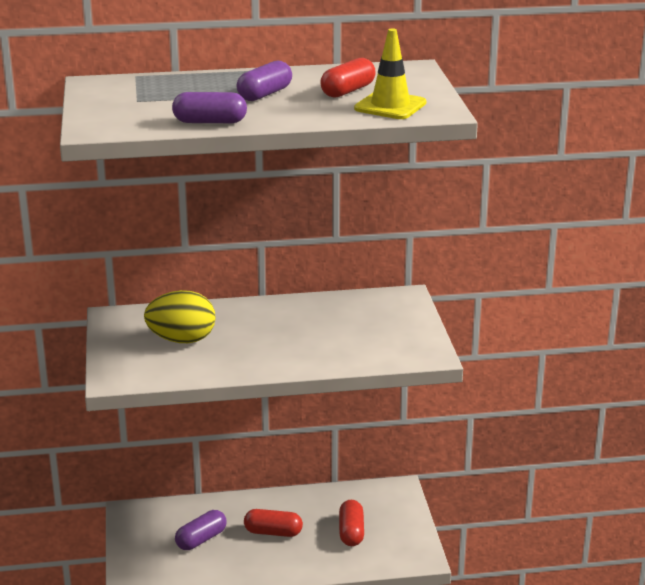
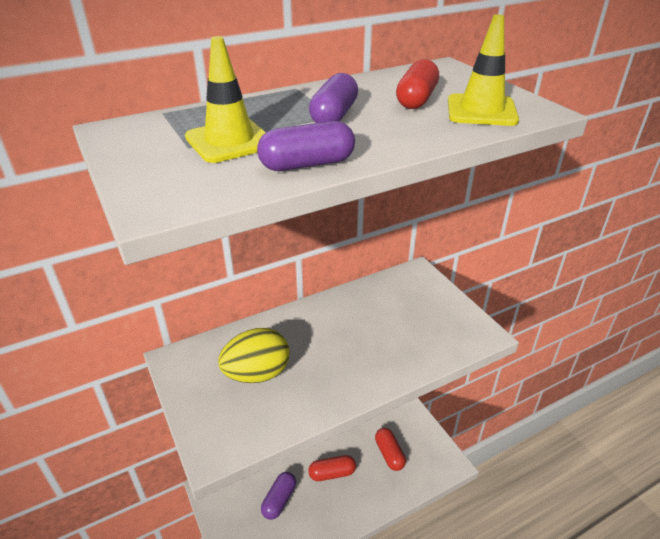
camera: 20 degrees left, 10 degrees up
none -> yellow traffic cone [185,36,266,163]

